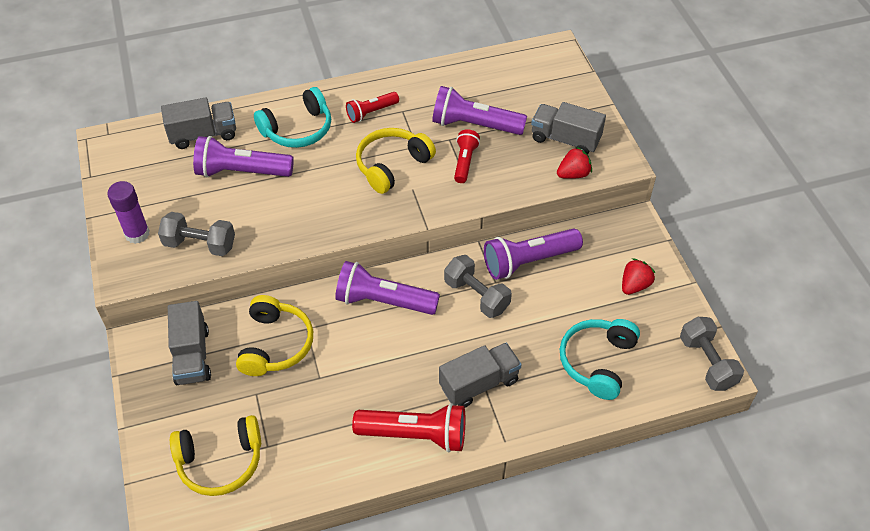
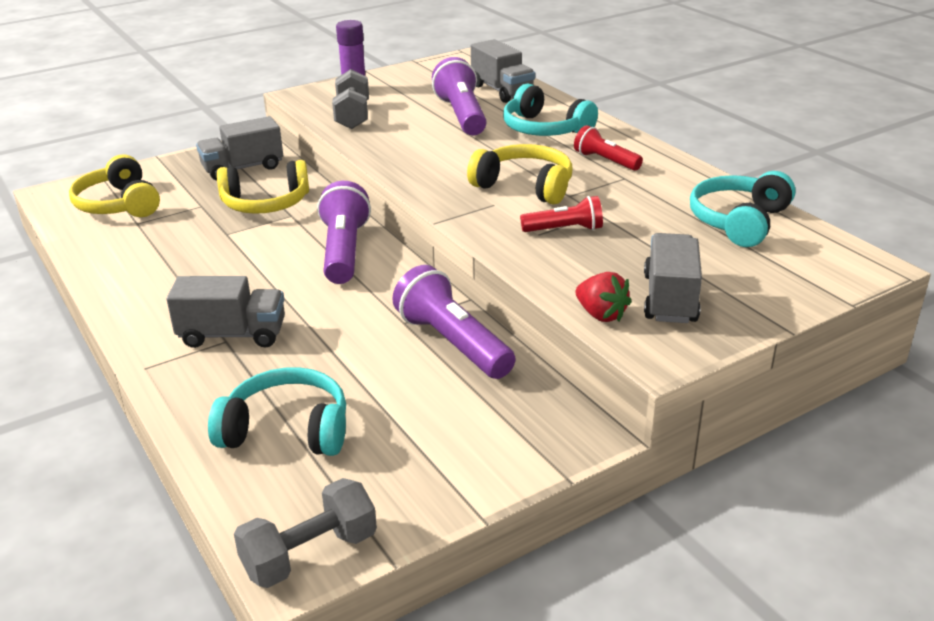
camera: 75 degrees right, 20 degrees down
red flashlight [352,403,465,453] -> none
purple flashlight [432,86,527,135] -> none
grey truck [439,343,522,407] -> grey truck turned 45 degrees counterclockwise [167,276,285,348]
grey dumbbell [444,255,512,318] -> none
red strawberry [622,258,655,295] -> none
none -> turquoise headphones [690,171,796,247]

